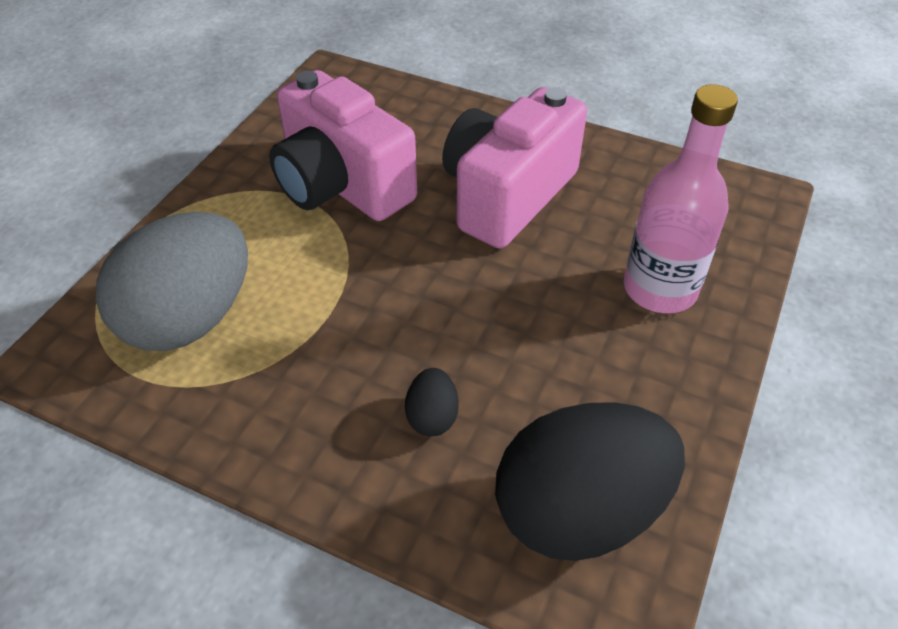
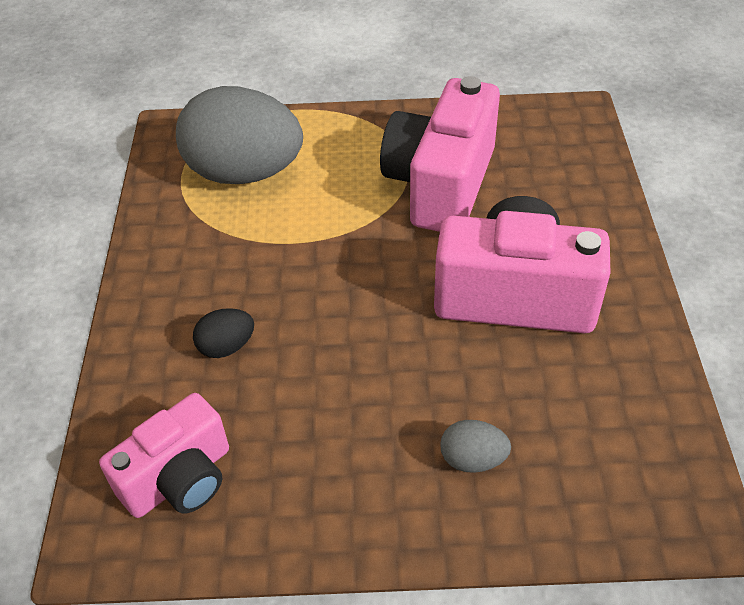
camera: 65 degrees right, 0 degrees up
black egg [495,402,685,561] -> pink camera [99,393,229,518]
pink bottle [624,84,738,313] -> grey egg [440,420,511,473]

